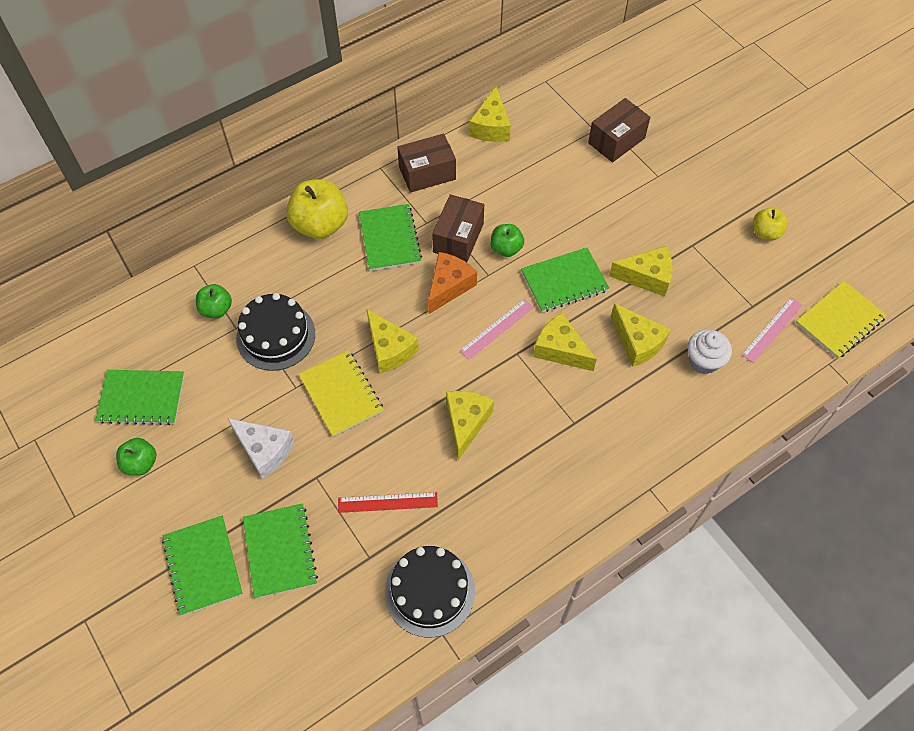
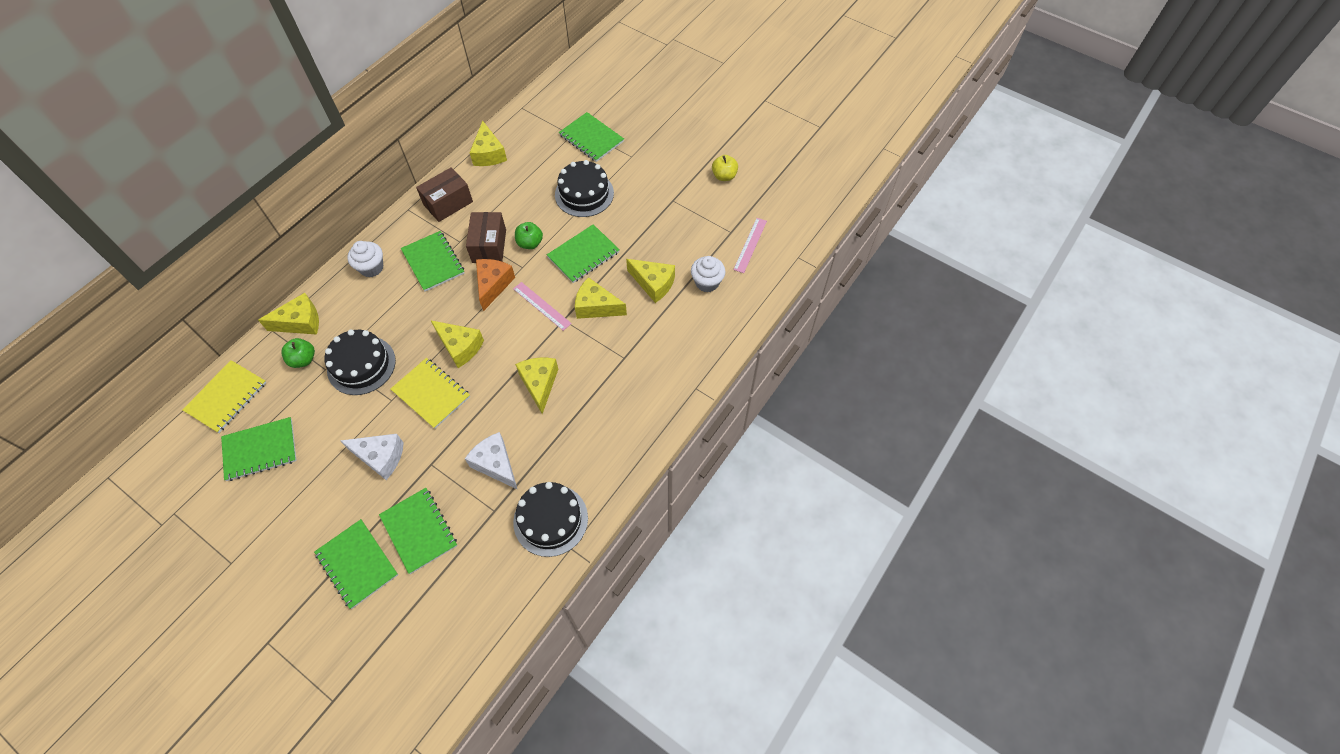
camera: 20 degrees left, 0 degrees up
green apple [116,438,156,475] -> none
yellow apple [286,179,348,239] -> white cupcake [347,241,383,277]
red ruler [338,492,438,513] -> white cheese [465,432,518,490]
pink ruler [459,299,534,360] -> pink ruler turned 75 degrees counterclockwise [513,282,572,331]
brown box [588,98,650,162] -> green notebook [559,112,624,162]
yellow cheese [609,246,673,297] -> yellow cheese moved to [258,293,319,335]
yellow notebook [796,281,887,359] -> yellow notebook moved to [182,360,266,433]
none -> black cake [555,160,614,217]

